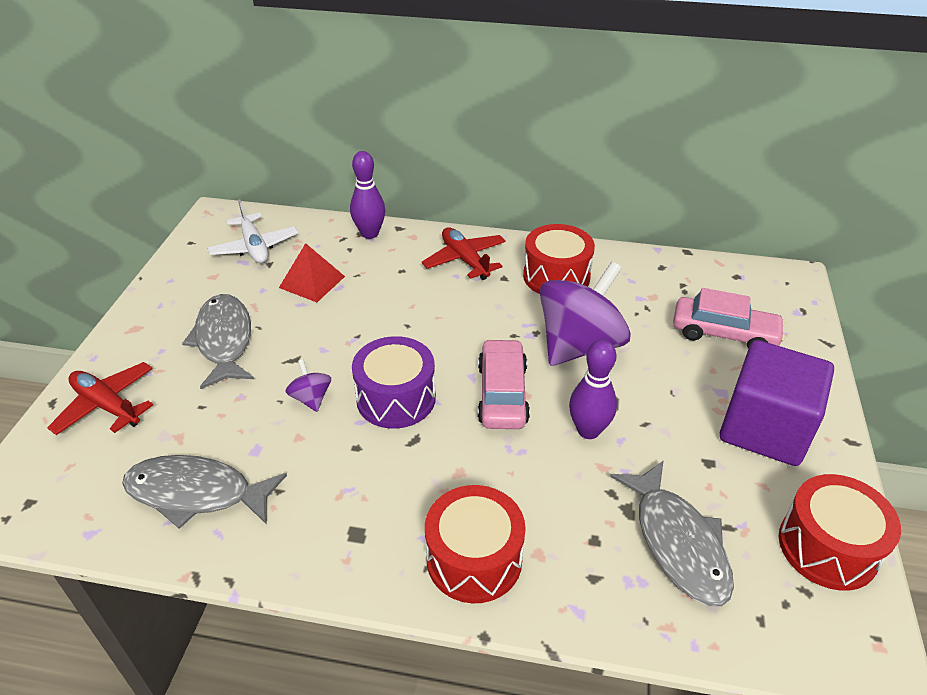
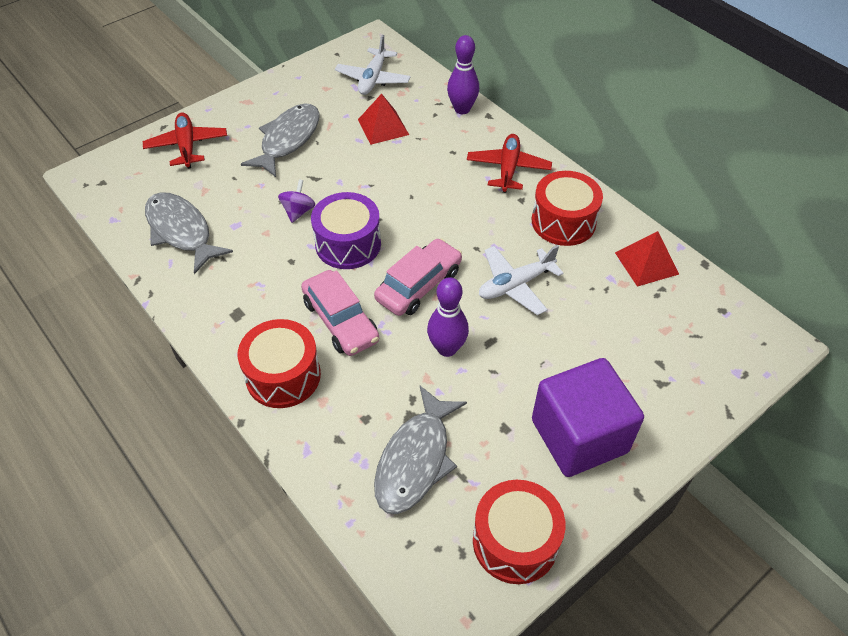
camera: 40 degrees right, 10 degrees up
purple spinning top [539,261,631,366] -> white plane [479,245,564,315]
pink car [673,288,785,349] -> pink car moved to [301,270,379,356]
none -> red pyramid [615,231,679,287]

